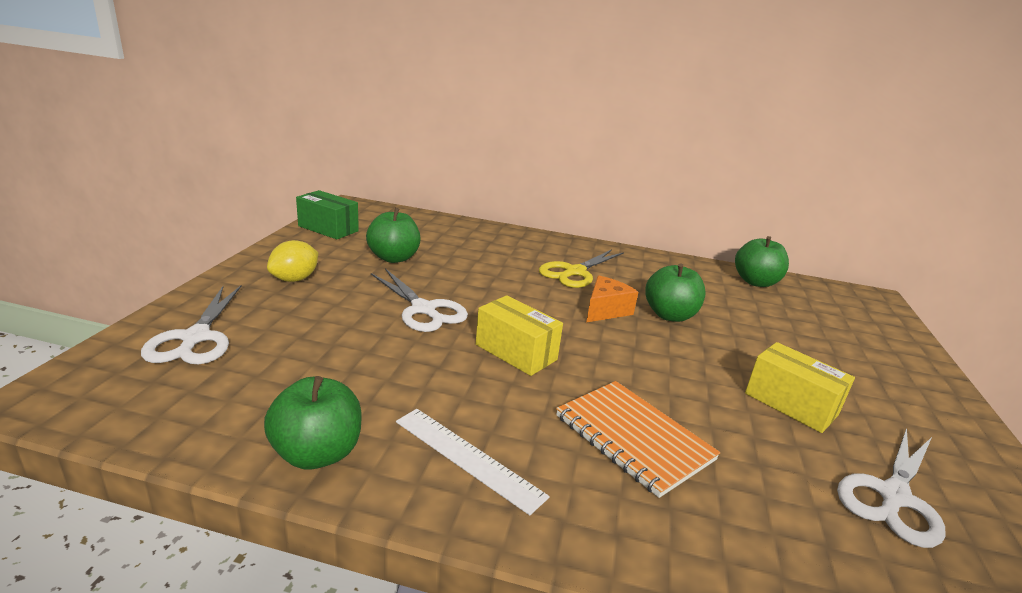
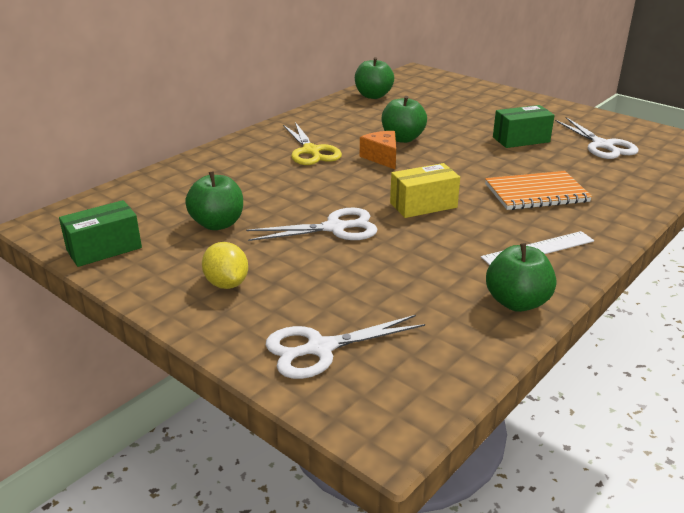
camera: 60 degrees left, 5 degrees up
white scissors [141,285,242,364] -> white scissors turned 135 degrees clockwise [265,315,425,379]
yellow box [745,342,855,433] -> green box [493,105,555,148]

